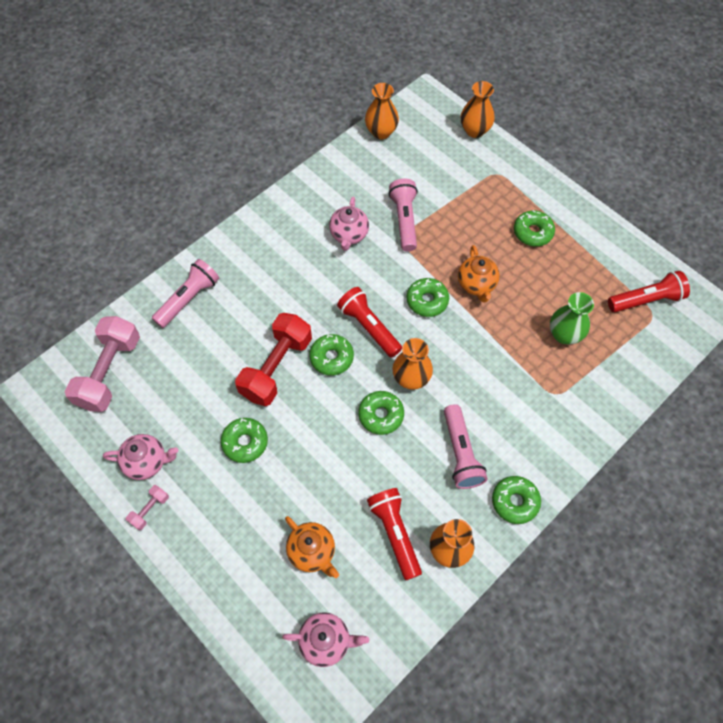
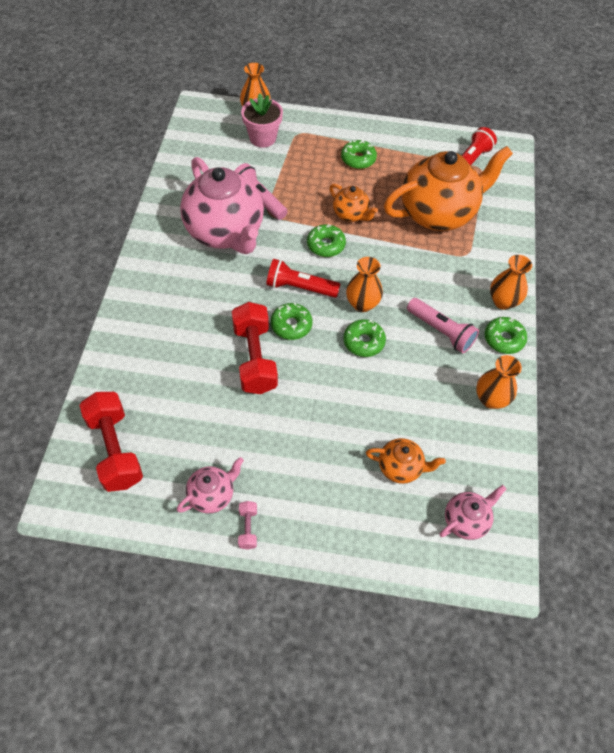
camera: 40 degrees left, 5 degrees down
pink dumbbell [65,316,140,412] -> red dumbbell [80,392,143,492]
pink flashlight [152,259,219,328] -> none
green donut [221,418,268,463] -> none
pink teapot [329,197,369,251] -> pink teapot [180,157,264,254], size x2.15
orange vase [365,83,399,140] -> orange vase moved to [490,255,532,310]
red flashlight [367,488,422,580] -> none
green vase [550,292,594,345] -> orange teapot [384,146,513,231]
none -> pink flower pot [241,94,283,148]

